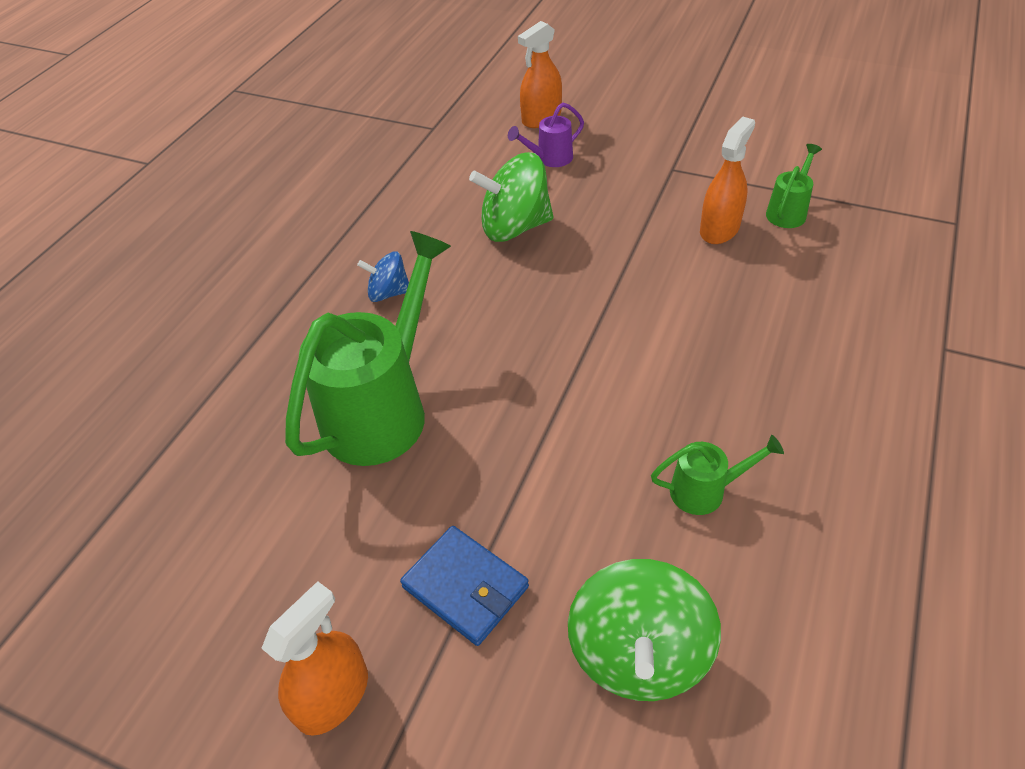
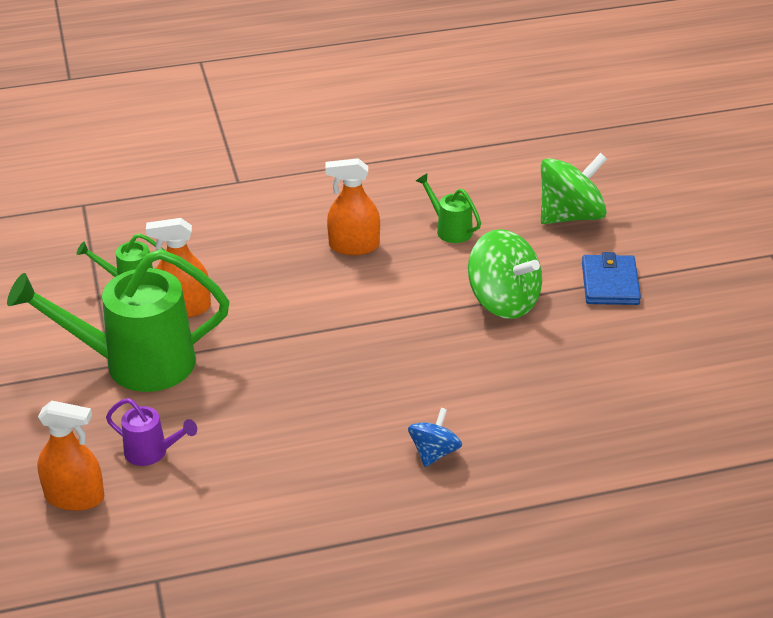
camera: 130 degrees left, 10 degrees down
orange spray bottle [261,581,368,736] -> orange spray bottle moved to [325,158,380,255]
green watering can [285,231,451,466] -> green watering can moved to [7,249,229,392]
blue spinning top [357,251,409,302] -> blue spinning top turned 120 degrees counterclockwise [408,408,462,467]
green spinning top [469,152,554,242] -> green spinning top moved to [468,229,542,319]

